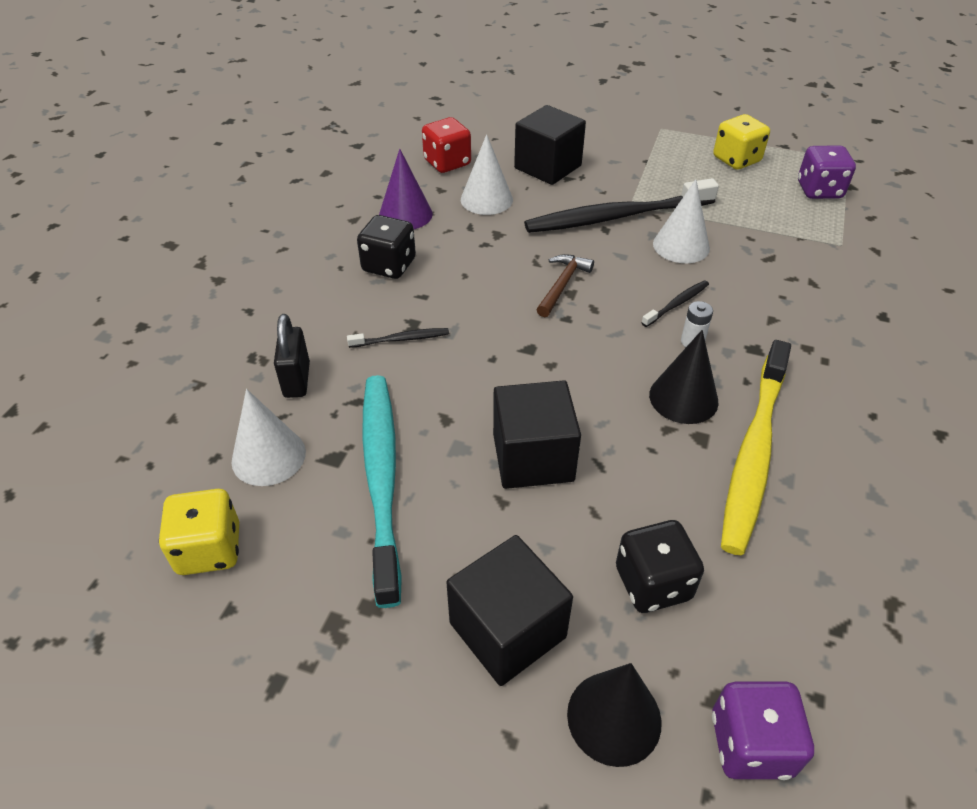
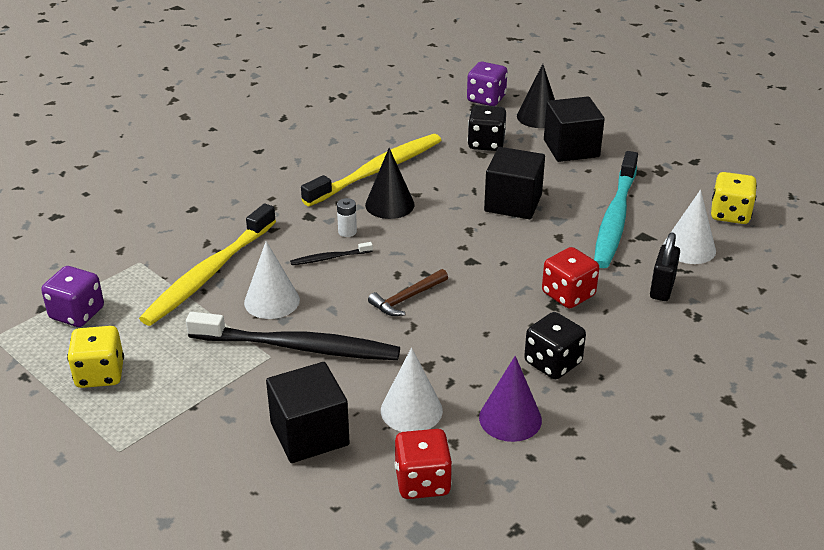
camera: 155 degrees left, 10 degrees down
black toothbrush [347,328,449,348] -> red dice [542,247,599,309]
none -> yellow toothbrush [139,203,276,326]

